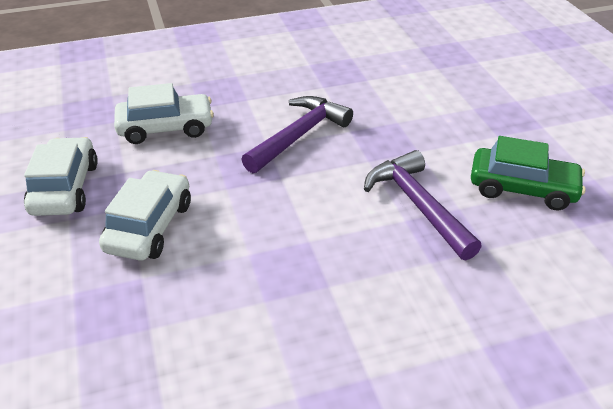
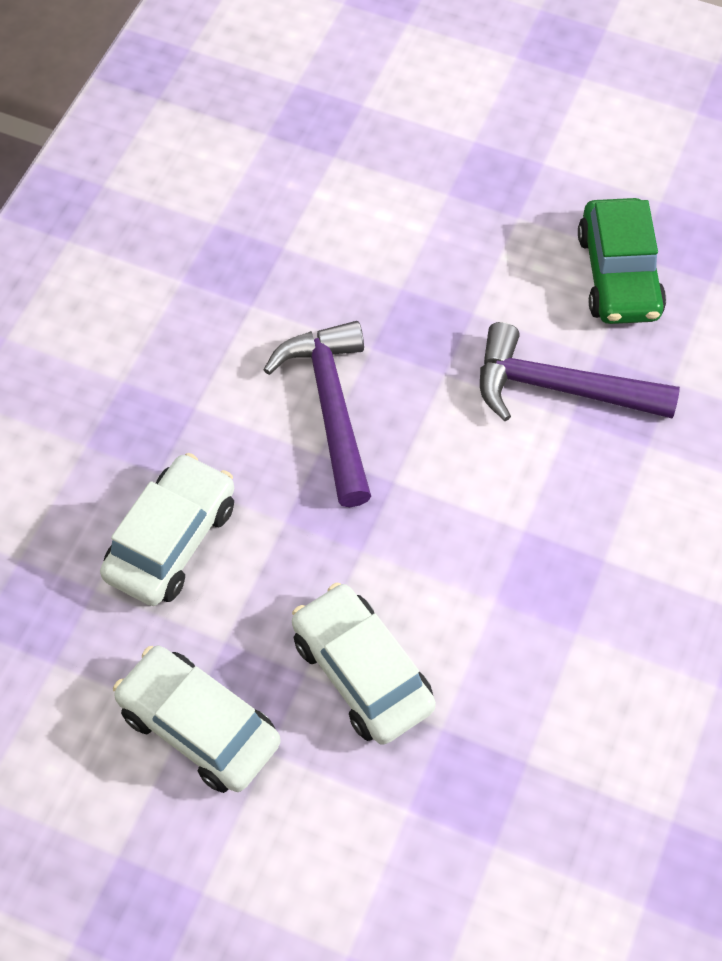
camera: 50 degrees left, 20 degrees up
green car [471,136,586,210] -> green car turned 120 degrees clockwise [578,198,666,324]

